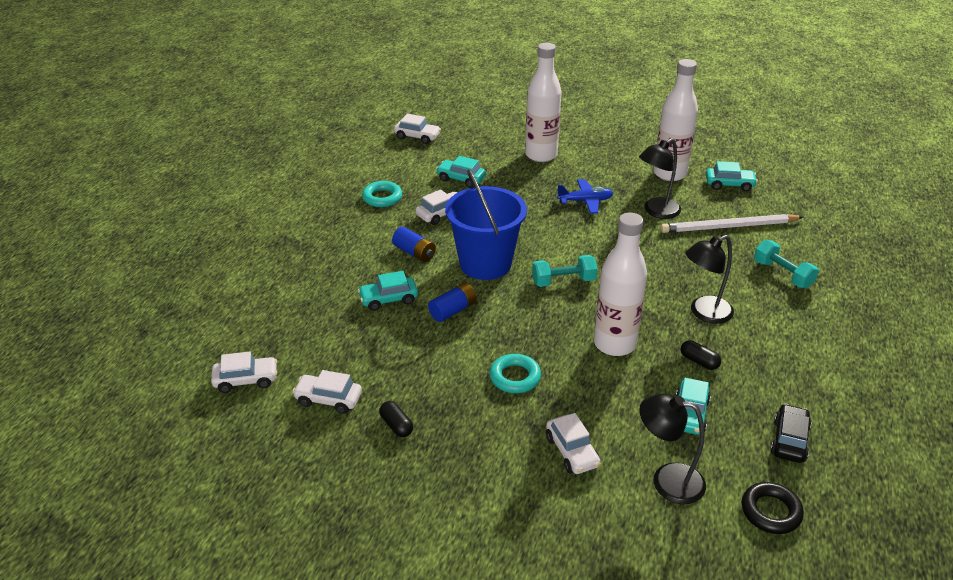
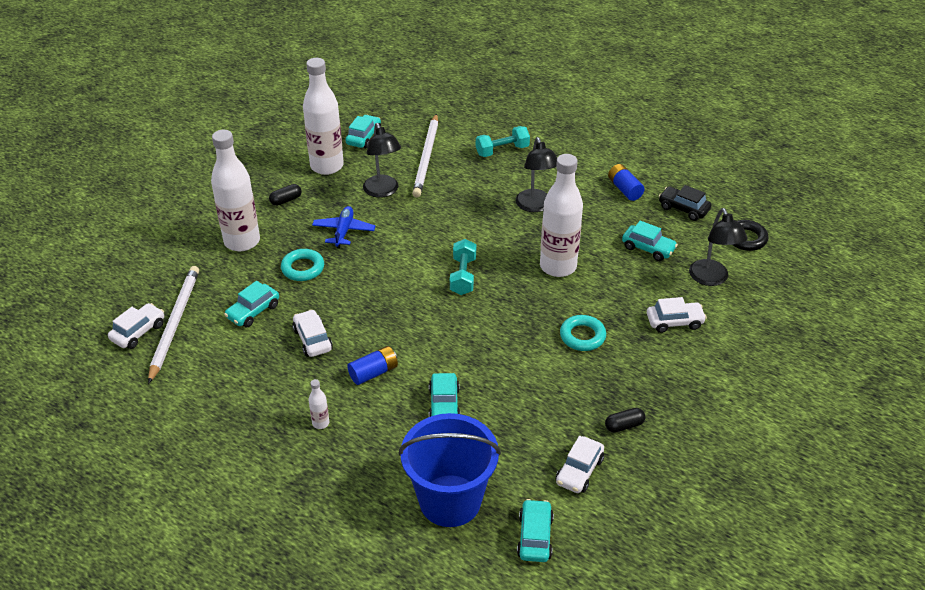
camera: 75 degrees left, 5 degrees up
white car [211,352,277,393] -> turquoise car [517,499,554,562]
turquoise ring [362,181,402,207] -> turquoise ring moved to [281,249,324,281]
blue battery [428,283,477,322] -> blue battery moved to [608,164,645,201]
blue bucket [445,169,527,280] -> blue bucket moved to [398,413,501,527]
black lamp [639,393,706,504] -> black lamp turned 45 degrees counterclockwise [689,208,748,286]
black capsule [681,340,721,370] -> black capsule moved to [269,184,302,206]
none -> white pencil [148,266,199,384]
none -> white bottle [309,379,329,429]

